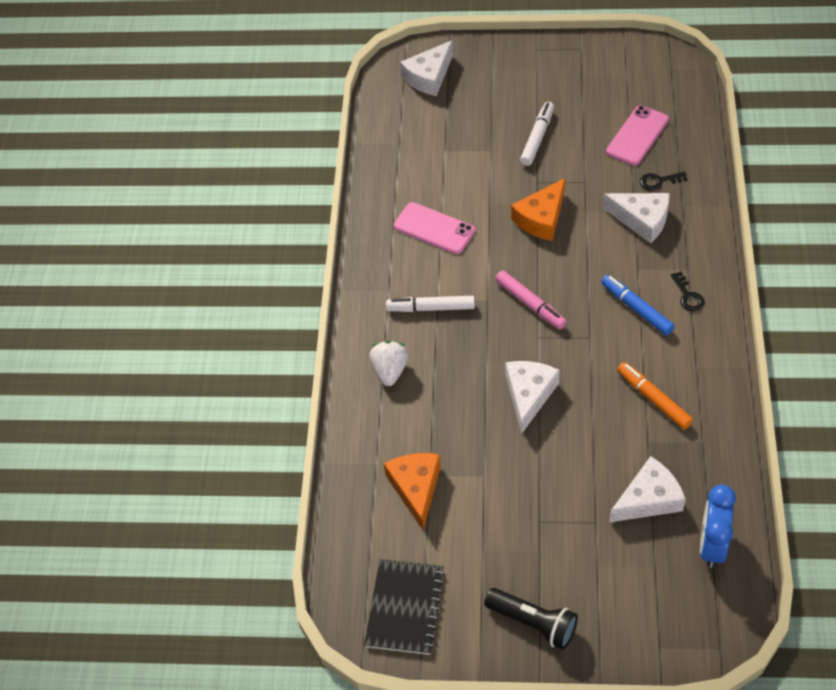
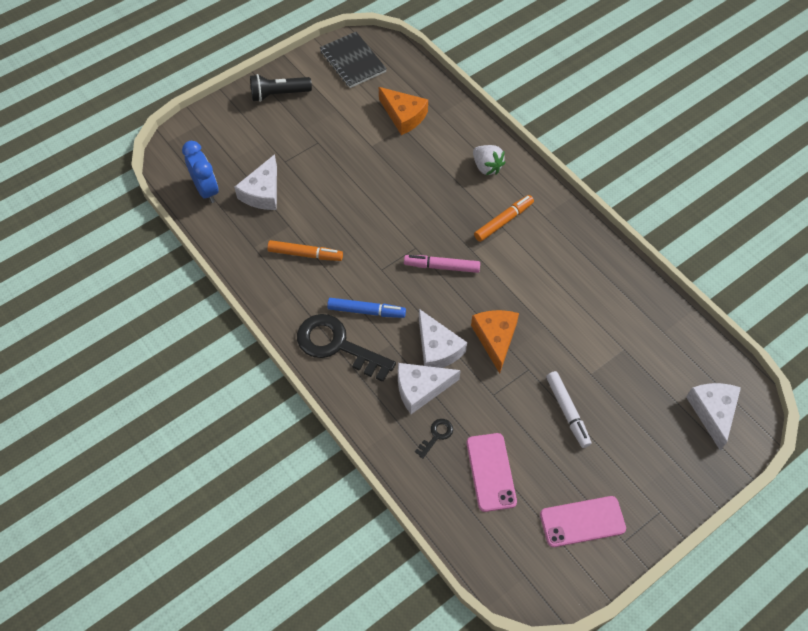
camera: 135 degrees right, 5 degrees up
white marker [386,296,475,312] -> orange marker [474,195,534,242]
pink phone [394,202,475,254] -> pink phone moved to [540,496,626,547]
white cheese [505,361,560,434] -> white cheese moved to [419,309,467,368]
black key [670,271,705,312] -> black key [297,314,396,382], size x2.31

